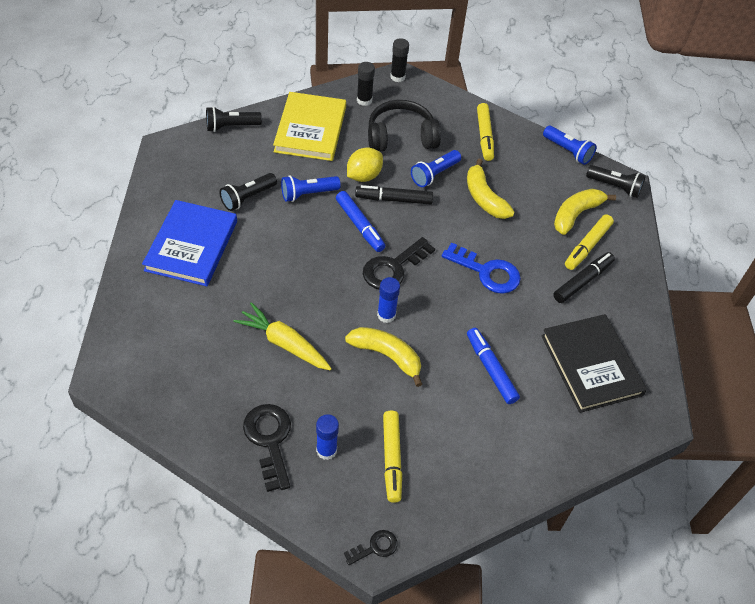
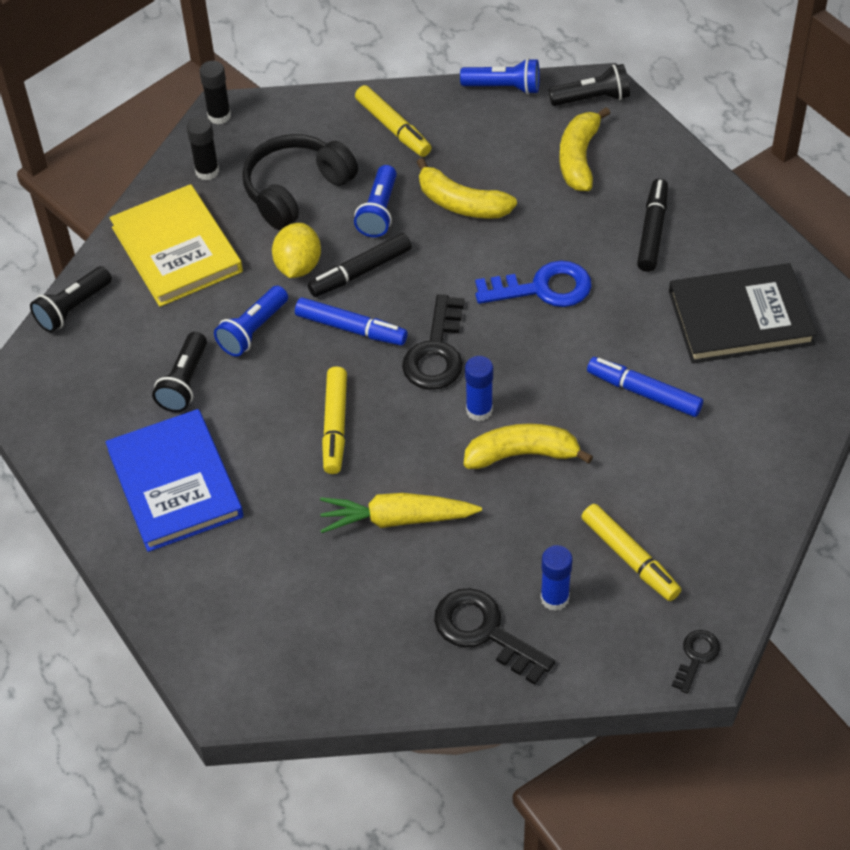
camera: 30 degrees left, 0 degrees up
black book [541,314,647,413] -> black book turned 45 degrees counterclockwise [669,263,817,363]
yellow marker [565,214,614,270] -> yellow marker moved to [322,366,347,474]

